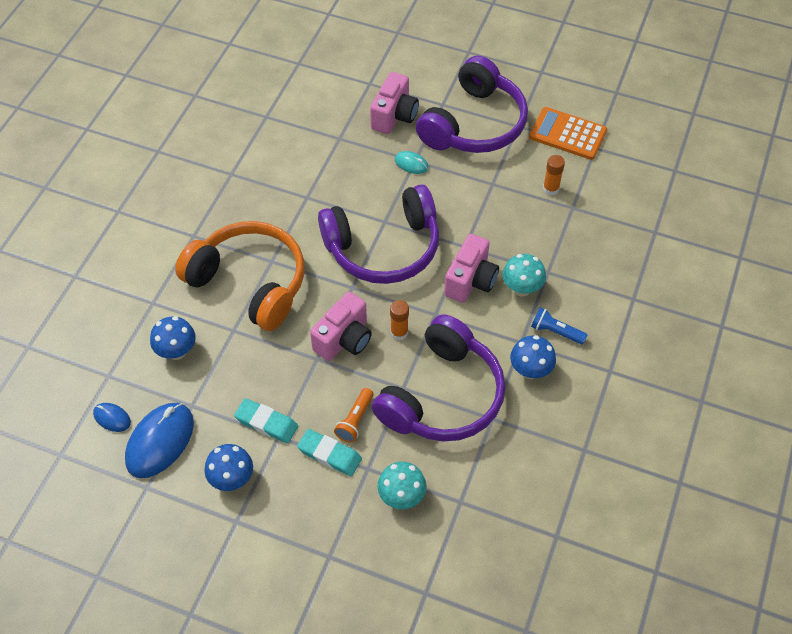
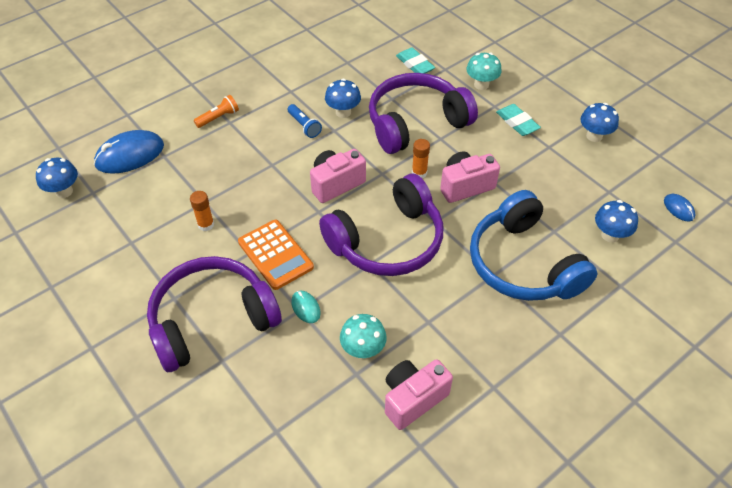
camera: 150 degrees left, 5 degrees down
blue mouse [125,403,194,478] -> blue mouse moved to [94,130,164,174]
orange headphones [175,221,305,331] -> blue headphones [470,190,597,301]
turquoise eraser [234,398,298,444] -> turquoise eraser moved to [396,47,435,73]
purple headphones [318,184,439,284] -> purple headphones turned 135 degrees clockwise [319,174,443,276]
orange flashlight [334,388,374,443] -> orange flashlight moved to [194,95,239,128]
pink camera [370,72,419,134] -> pink camera moved to [385,359,453,430]
turquoise mushroom [502,254,546,296] -> turquoise mushroom moved to [340,314,387,359]
orange calculator [529,107,607,160] -> orange calculator moved to [238,220,314,290]
none -> blue mushroom [36,158,78,198]

